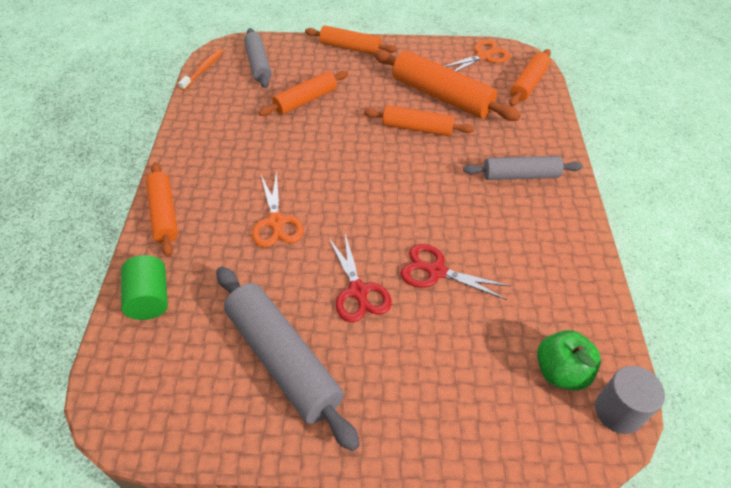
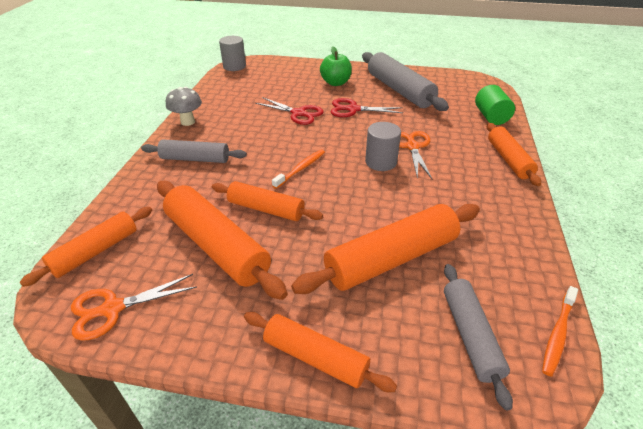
camera: 170 degrees left, 10 degrees down
orange rolling pin [259,71,348,116] -> orange rolling pin [291,204,480,294], size x1.59
red scissors [328,234,391,322] -> red scissors turned 75 degrees counterclockwise [331,98,403,117]
green apple [537,330,601,390] -> green apple moved to [320,46,352,86]
none -> grey mushroom [166,87,202,126]
none -> orange toothbrush [272,150,325,189]
none -> grey cylinder [365,122,401,171]

